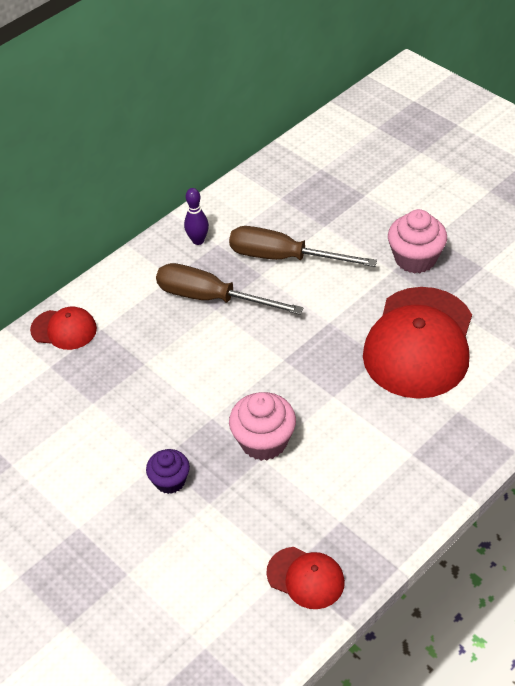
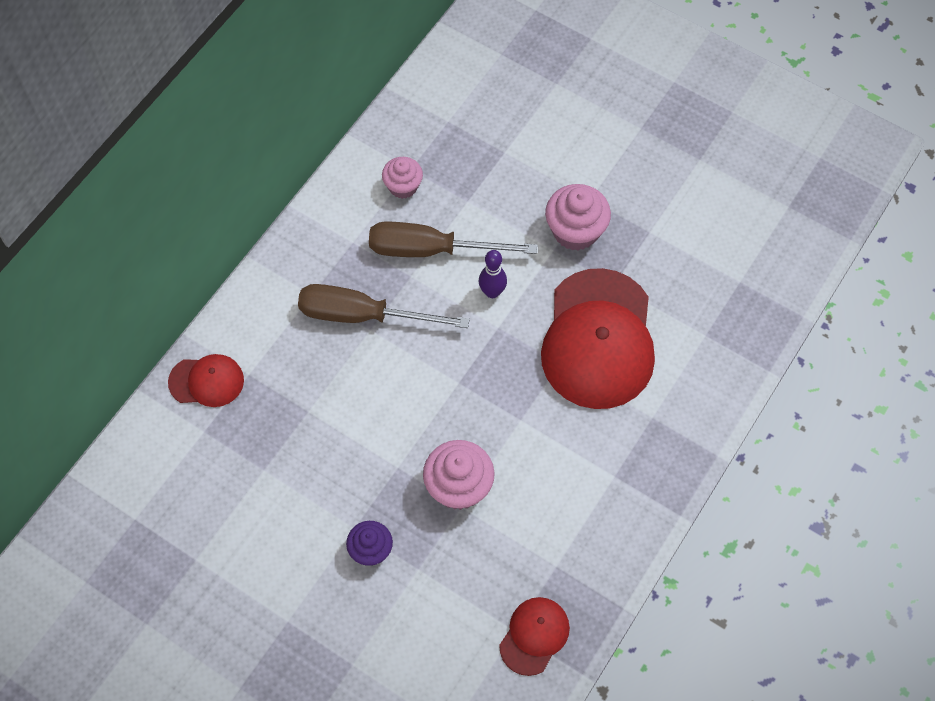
camera: 15 degrees left, 15 degrees up
purple bowling pin [184,188,209,245] -> purple bowling pin moved to [479,250,507,298]
red cap [266,547,345,609] -> red cap turned 75 degrees counterclockwise [499,597,570,676]
none -> pink cupcake [382,157,423,199]

